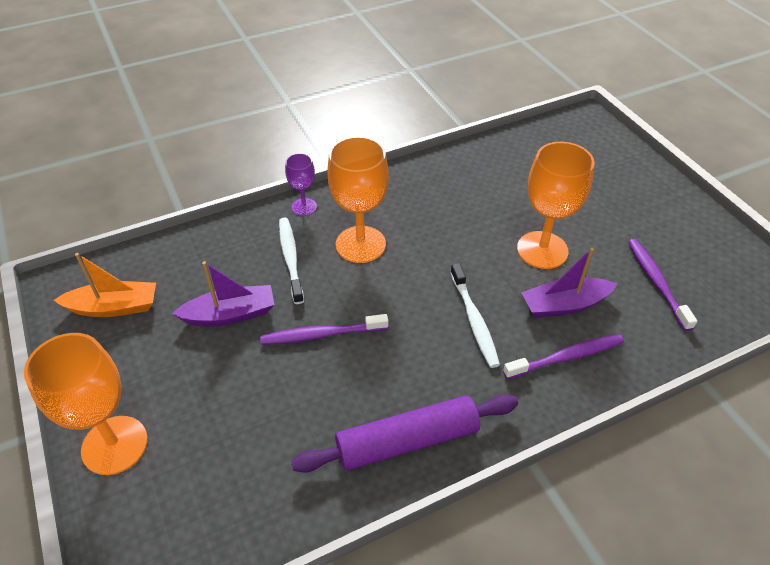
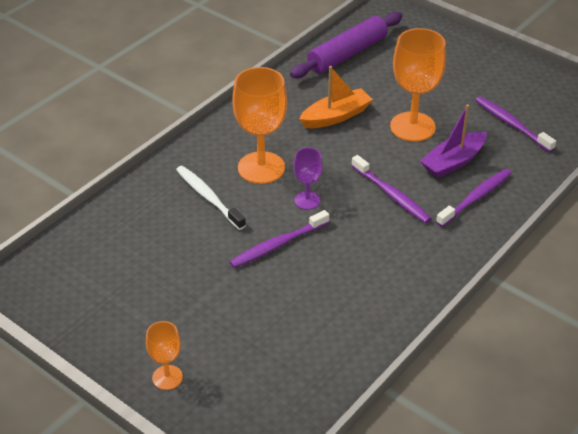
camera: 25 degrees left, 5 degrees down
orange goblet [24,333,148,475] -> orange goblet [146,321,183,390], size x0.53
orange boat [54,253,156,317] -> orange boat moved to [299,66,373,128]
purple boat [172,261,274,326] -> none
purple goblet [285,153,317,216] -> purple goblet moved to [293,148,323,210]
purple rolling pin [291,394,518,473] -> purple rolling pin moved to [290,12,402,78]
white toothbrush [450,263,500,368] -> purple toothbrush [351,155,432,223]

